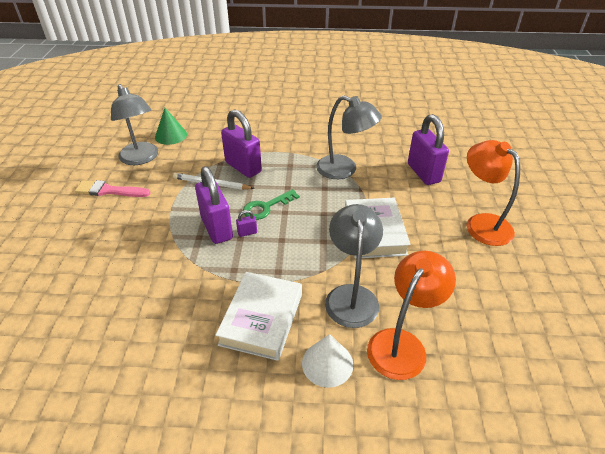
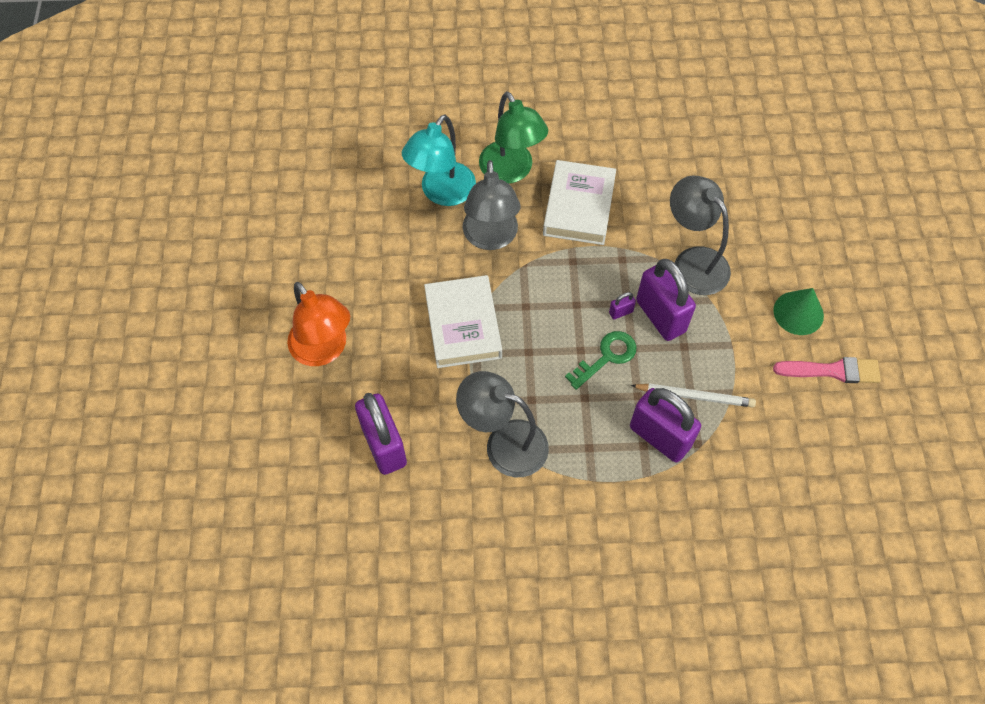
camera: 175 degrees right, 20 degrees up
grey lamp [111,84,158,165] -> grey lamp moved to [670,175,731,295]
green cone [155,108,187,145] -> green cone moved to [773,288,824,335]
white cone [302,334,353,388] -> green lamp [479,92,548,184]
orange lamp [367,251,456,380] -> turquoise lamp [402,115,476,206]

